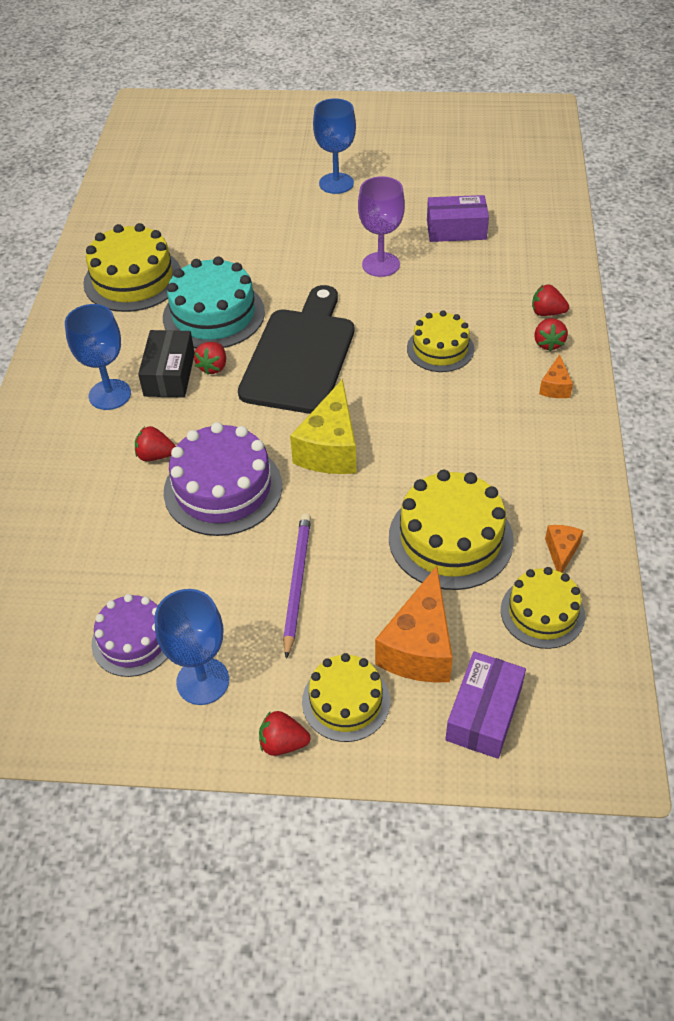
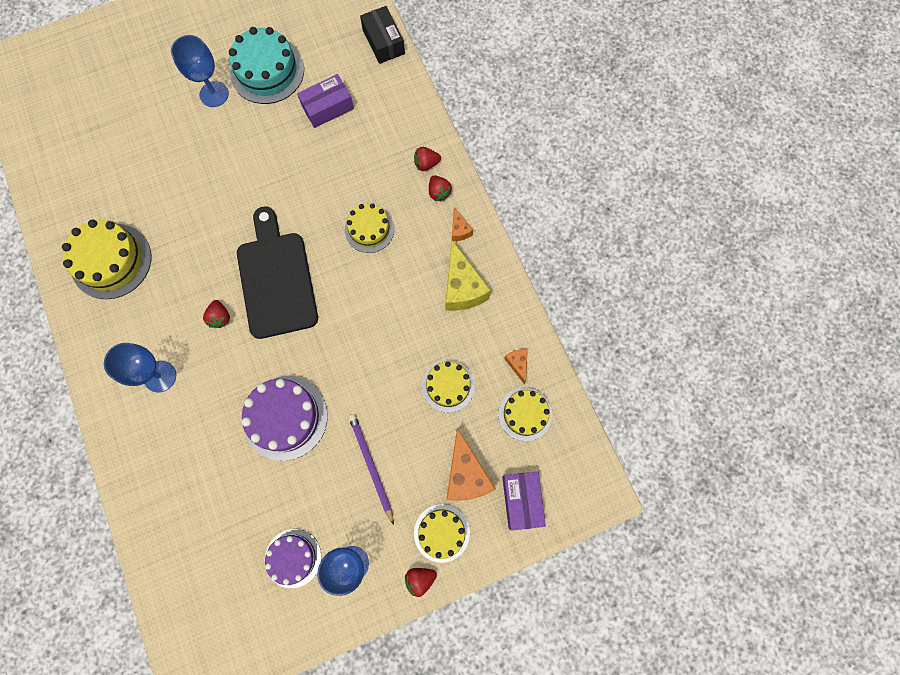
camera: 30 degrees left, 25 degrees up
red strawberry [135,426,176,461] -> none
black box [138,330,194,398] -> black box moved to [360,6,405,64]
turquoise cake [163,256,265,348] -> turquoise cake moved to [229,27,304,104]
yellow cheese [290,379,356,474] -> yellow cheese moved to [445,240,491,311]
purple goblet [358,176,405,277] -> none
yellow cake [389,470,514,590] -> yellow cake [422,360,475,413], size x0.63

